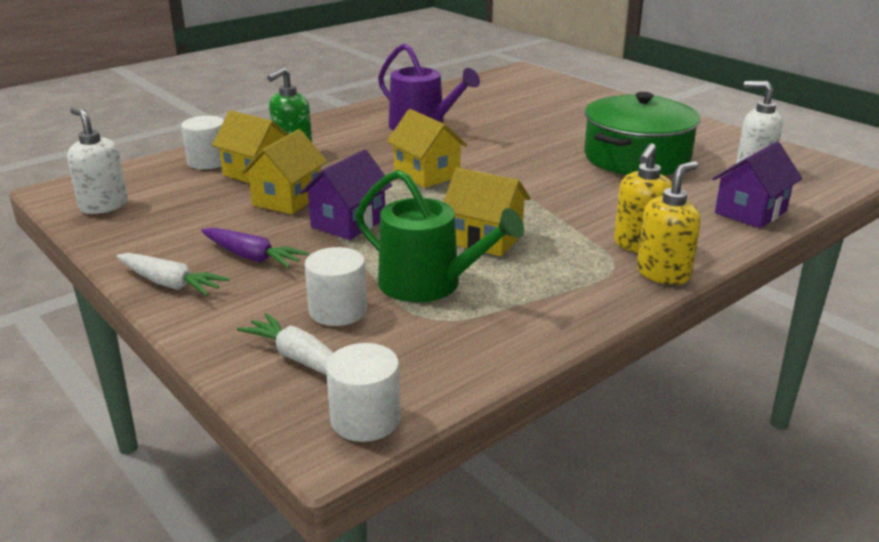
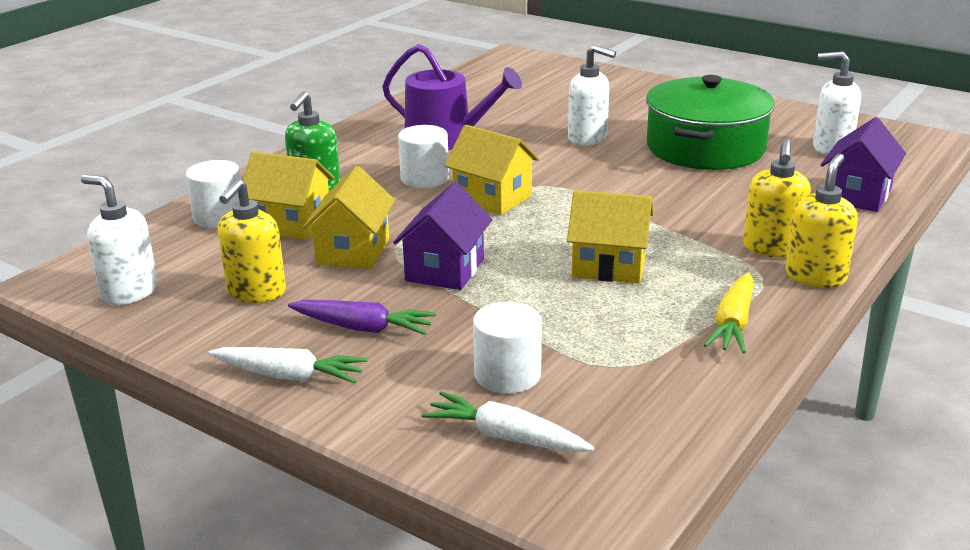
camera: 15 degrees left, 0 degrees up
white cylinder [326,343,401,442] -> white cylinder moved to [398,125,449,188]
green watering can [355,169,524,302] -> none
none -> yellow soap dispenser [218,179,286,303]
none -> white soap dispenser [568,45,616,146]
none -> yellow carrot [704,272,754,353]

